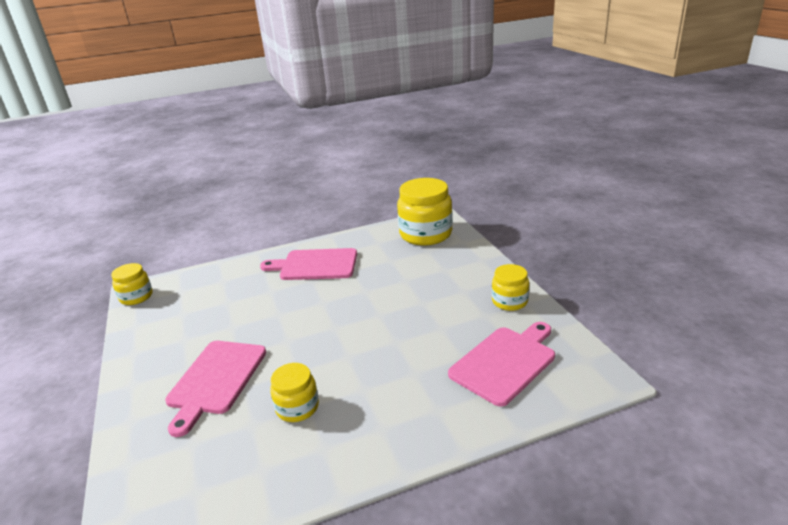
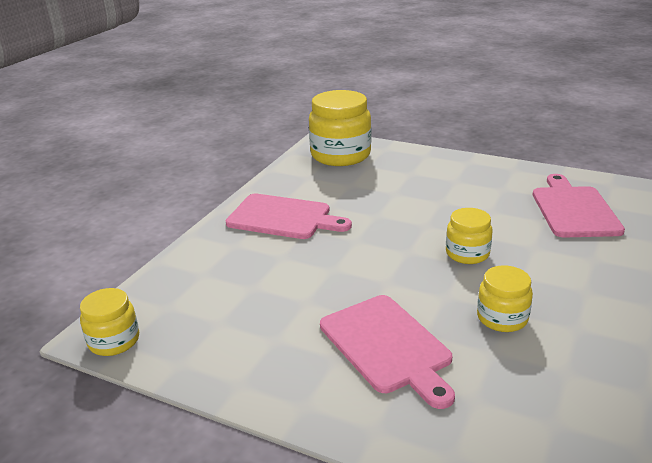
camera: 45 degrees left, 0 degrees up
pink cutting board [260,248,357,280] -> pink cutting board turned 120 degrees counterclockwise [226,194,352,239]
yellow jar [492,264,529,311] -> yellow jar moved to [446,208,493,264]

